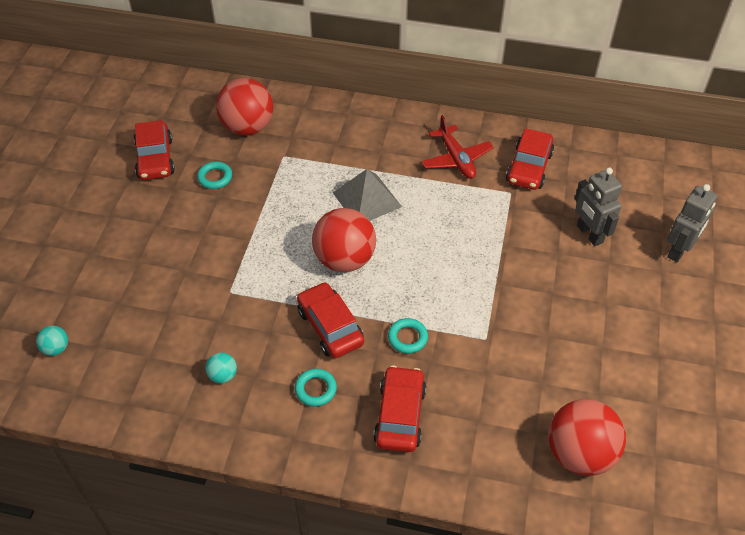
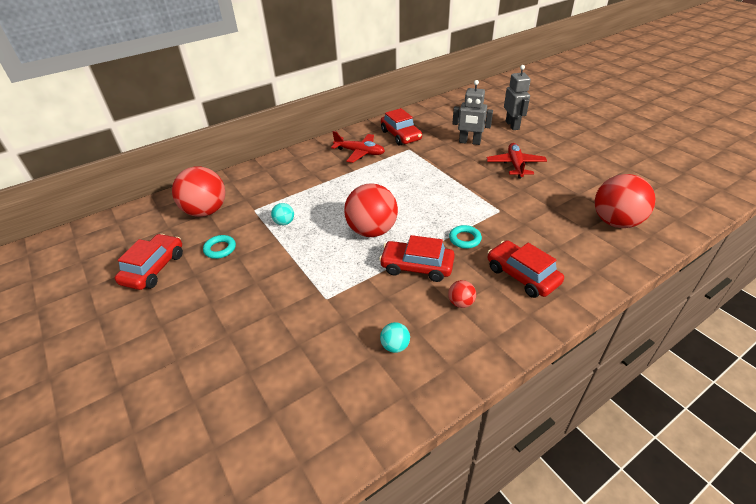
camera: 45 degrees left, 10 degrees down
turquoise ball [36,326,68,356] -> turquoise ball moved to [271,203,294,225]
red car [134,120,175,180] -> red car turned 105 degrees counterclockwise [115,234,183,290]
turquoise ring [295,368,337,407] -> red ball [448,280,476,308]
grey pyramid [333,169,402,221] -> none
none -> red plane [486,143,547,178]

